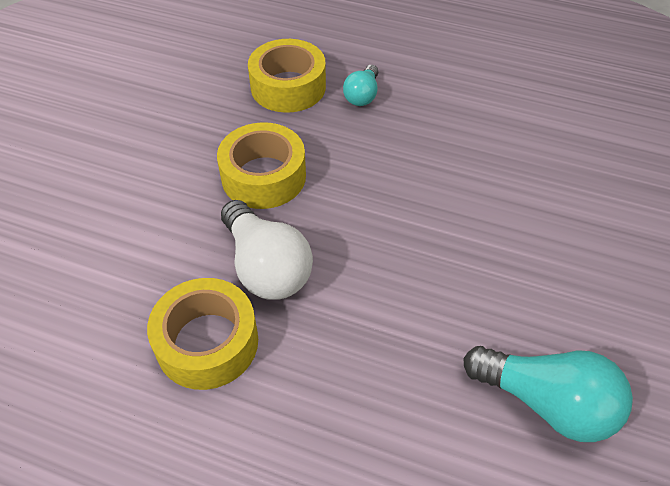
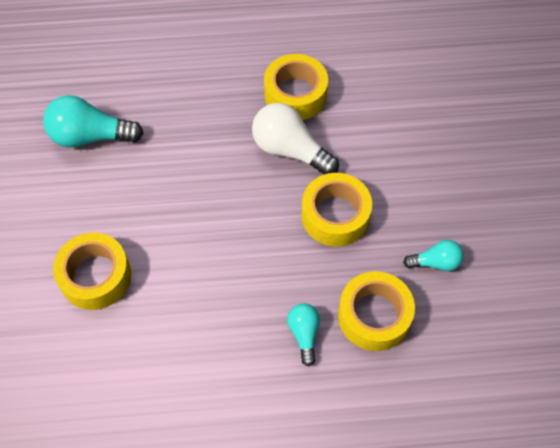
camera: 155 degrees right, 10 degrees up
none -> yellow tape [53,232,131,310]
none -> turquoise light bulb [403,240,464,271]

